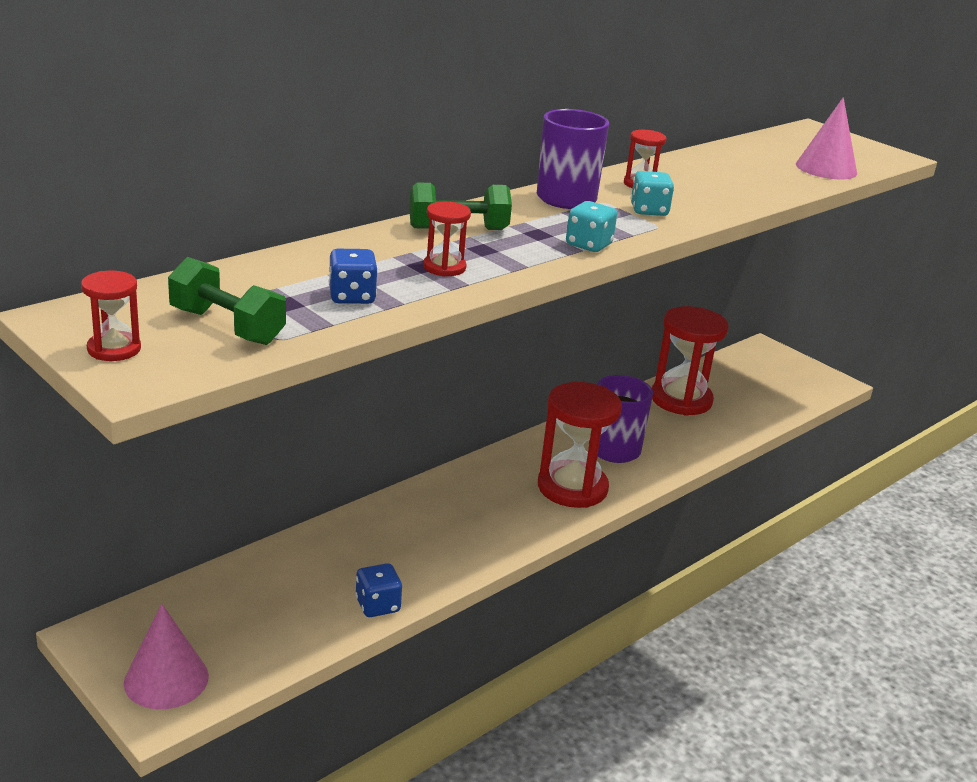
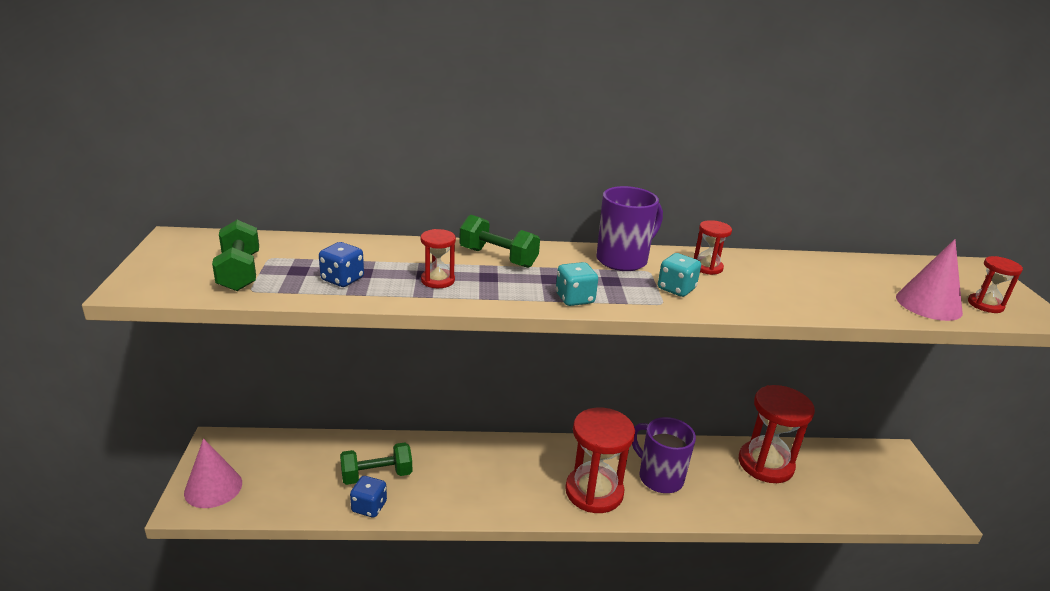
camera: 40 degrees right, 0 degrees up
red hourglass [81,271,141,361] -> red hourglass moved to [968,256,1023,313]
none -> green dumbbell [340,443,412,485]

